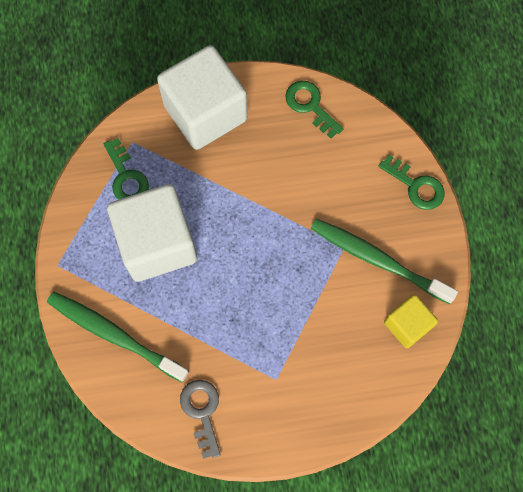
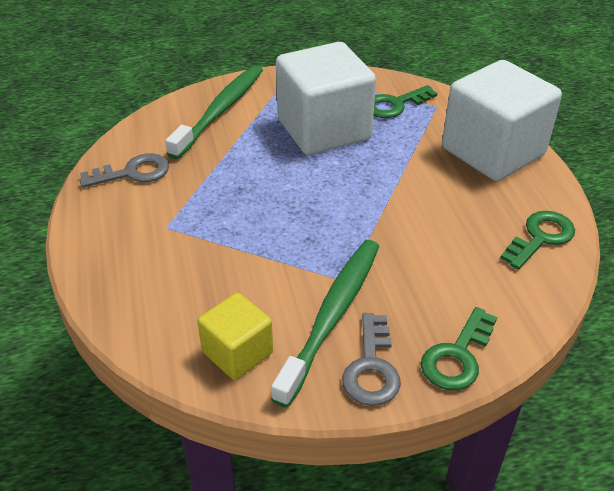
camera: 85 degrees right, 30 degrees down
none -> grey key [342,313,401,406]

